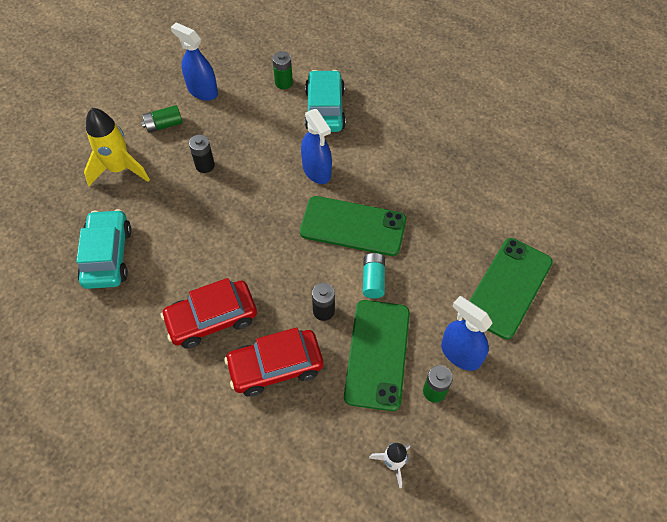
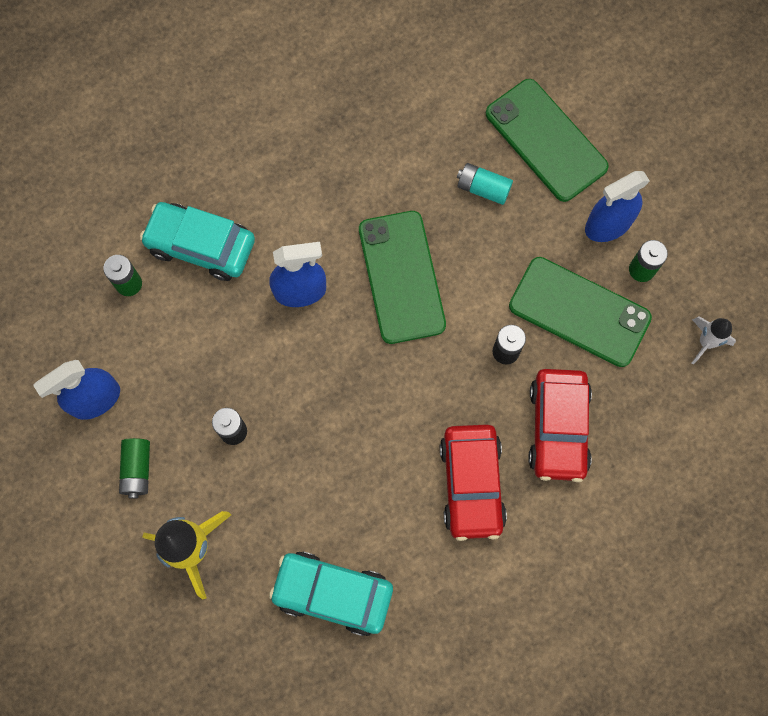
camera: 70 degrees left, 15 degrees up
green phone [300,196,406,256] -> green phone turned 45 degrees counterclockwise [359,211,446,344]
turquoise battery [363,253,385,298] -> turquoise battery moved to [457,163,513,205]

